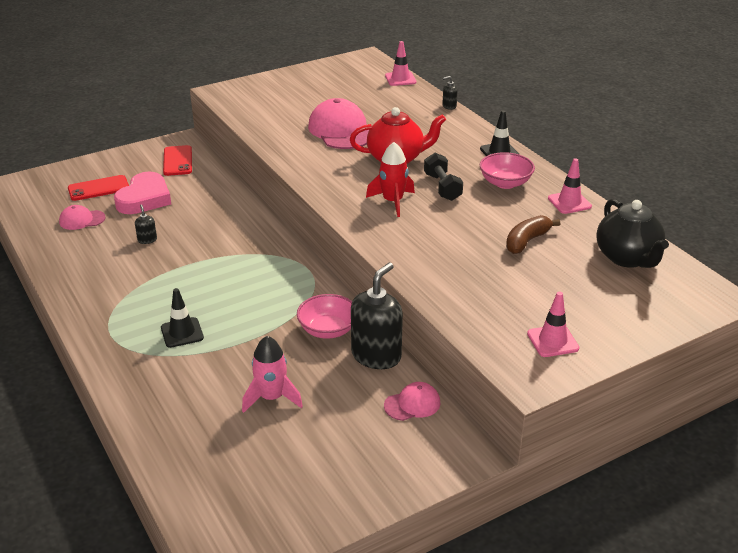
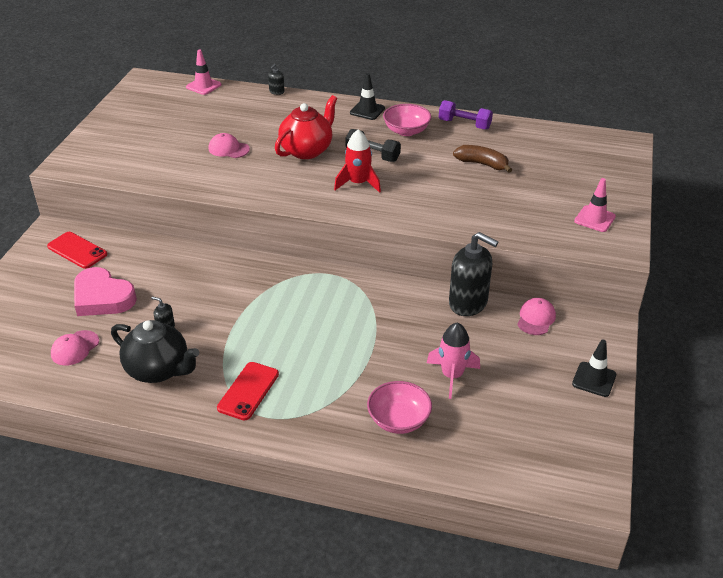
camera: 45 degrees left, 5 degrees up
red phone [68,175,129,201] -> red phone moved to [217,362,279,420]
pink heart [114,172,171,214] -> pink heart turned 150 degrees clockwise [74,267,137,316]
black traffic cone [161,288,204,348] -> black traffic cone moved to [572,340,616,397]
pink bowl [297,294,352,339] -> pink bowl moved to [367,381,432,434]
pink cap [308,98,369,149] -> pink cap [209,133,250,158], size x0.53
black soap dispenser [351,263,403,369] -> black soap dispenser turned 135 degrees clockwise [449,232,498,316]
brown banana [506,215,560,254] -> brown banana turned 120 degrees clockwise [453,145,512,173]
pink traffic cone [548,158,592,214] -> purple dumbbell [439,100,493,130]
black teapot [596,199,669,268] -> black teapot moved to [111,320,199,383]

